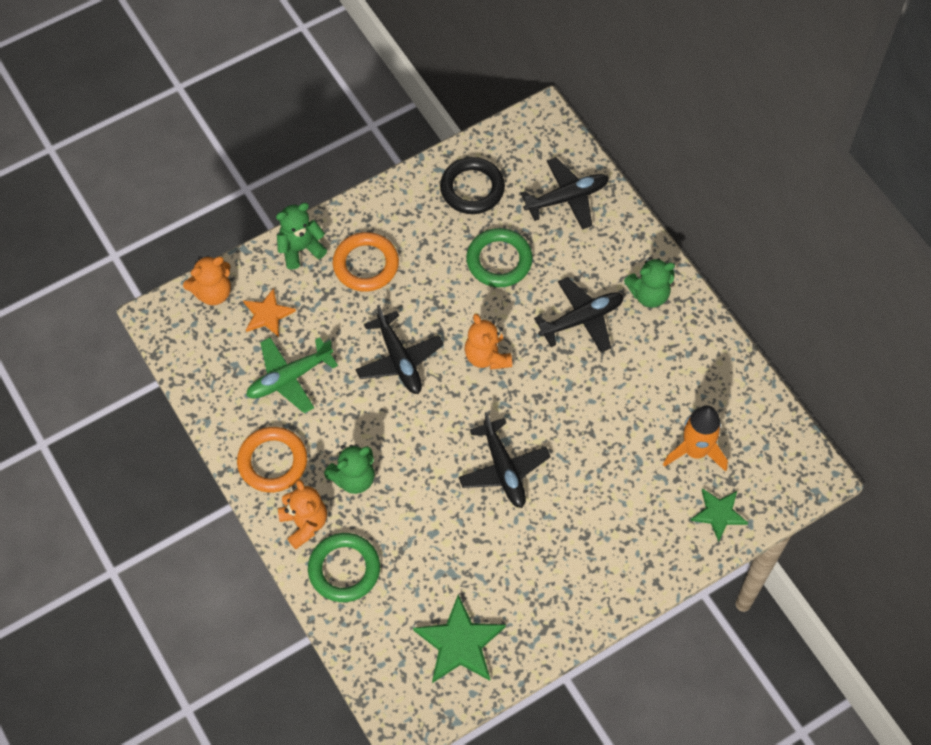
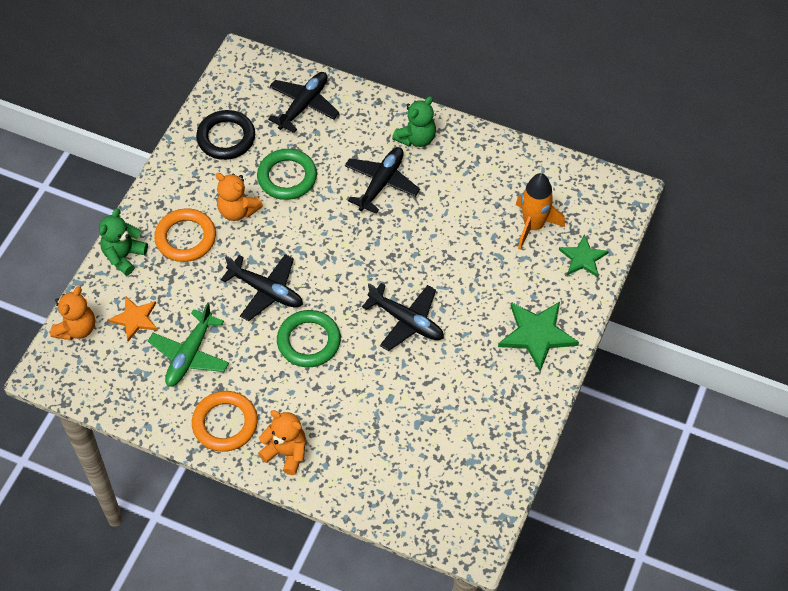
camera: 35 degrees left, 5 degrees down
green ring [308,533,380,602] -> green ring moved to [277,310,341,367]
green teddy bear [324,445,375,494] -> none
green star [413,594,506,683] -> green star moved to [498,302,579,371]
orange teddy bear [465,314,512,370] -> orange teddy bear moved to [216,173,263,221]

